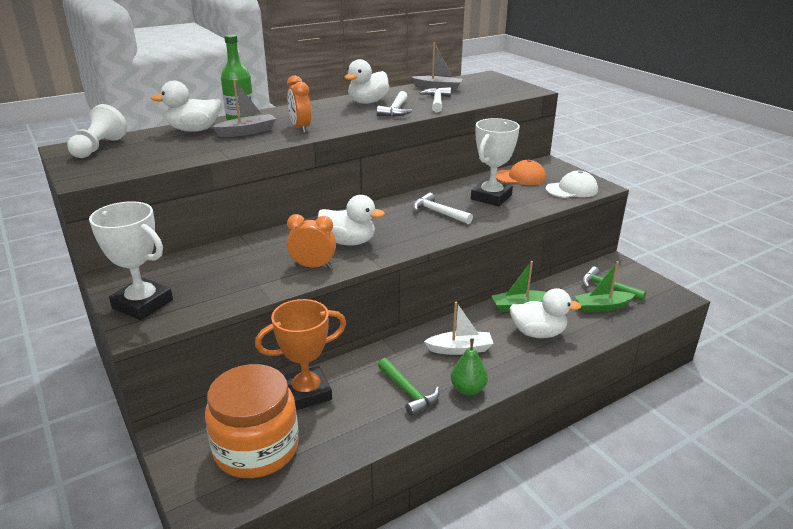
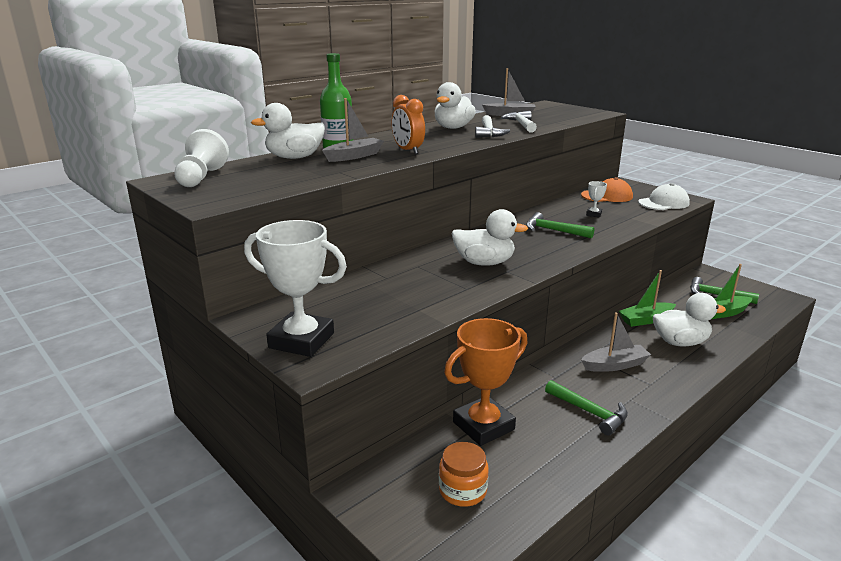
camera: 10 degrees left, 5 degrees down
orange jar [205,364,299,478] -> orange jar [439,442,489,507], size x0.49
orange clock [287,214,336,268] -> none
white hammer [412,193,473,224] -> green hammer [526,212,594,239]
white boat [424,302,494,355] -> grey boat [581,312,651,372]
green pear [451,338,488,395] -> none
white trophy [471,118,520,206] -> white trophy [586,181,607,217], size x0.42

